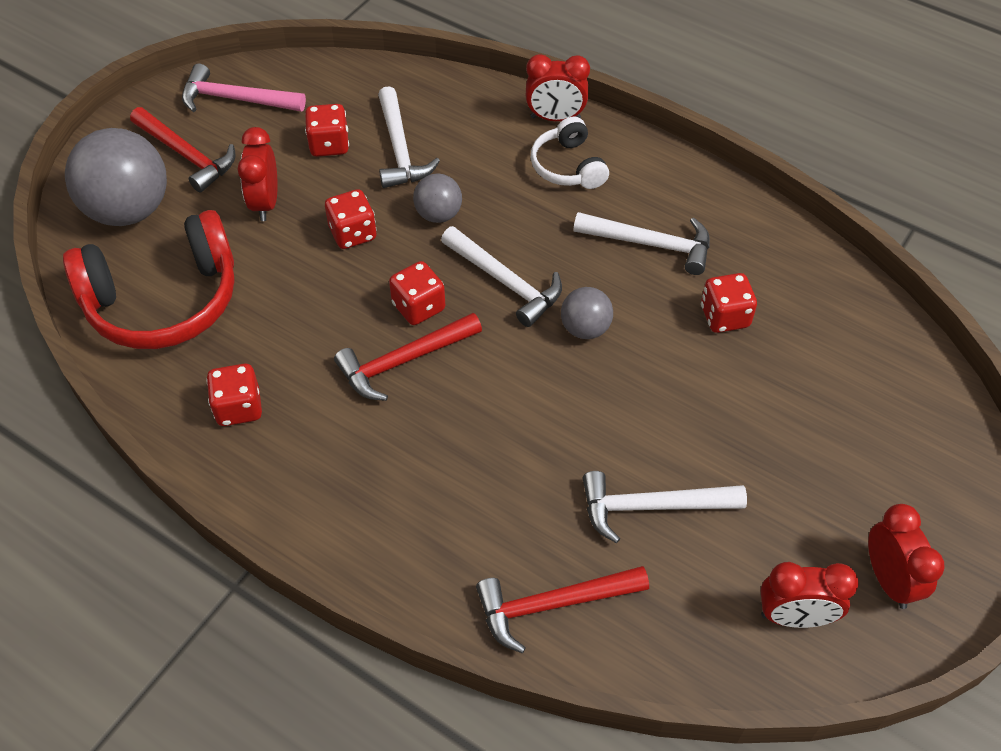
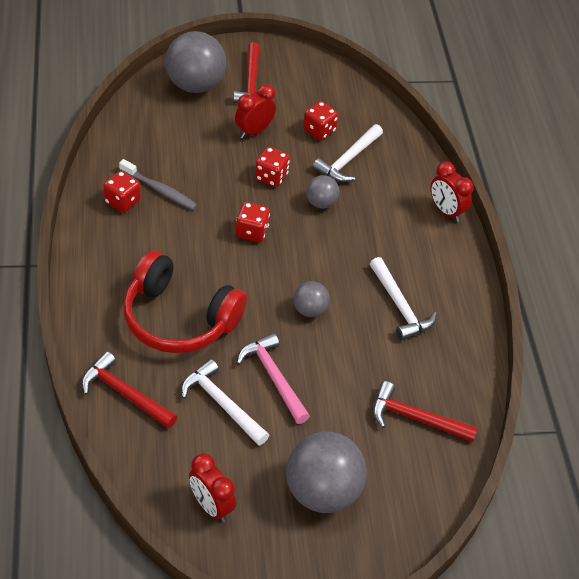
camera: 45 degrees right, 5 degrees down
red headphones [63,210,235,349] -> red headphones moved to [123,250,247,353]
pink hammer [182,63,306,112] -> pink hammer moved to [237,333,310,424]
red hammer [334,313,482,401] -> red hammer moved to [373,381,478,442]
white hammer [441,226,562,327] -> none
white headphones [531,116,609,189] -> none
red dice [701,273,757,333] -> none
red clock [868,504,945,609] -> none
none -> grey toothbrush [119,159,197,210]
none -> grey ball [286,432,367,513]

